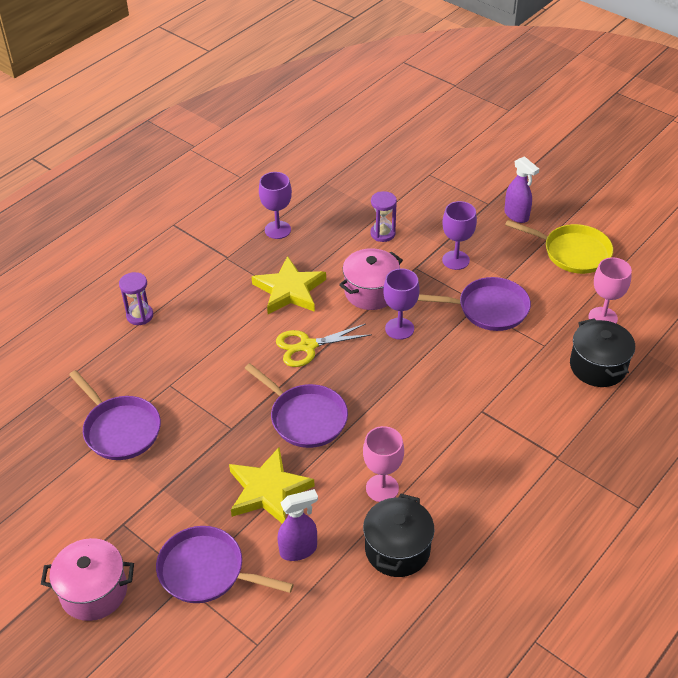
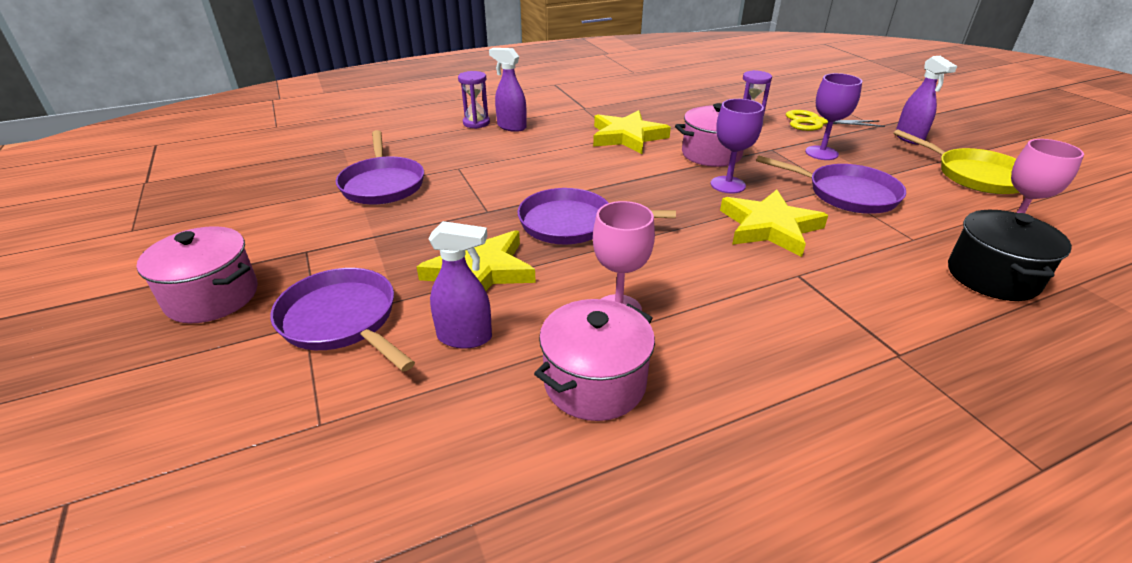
camera: 25 degrees right, 10 degrees down
purple pan [244,363,348,448] -> purple pan turned 120 degrees clockwise [517,188,676,244]
purple goblet [259,172,292,239] -> none
yellow scissors [276,324,372,367] -> yellow scissors moved to [786,110,885,131]
black pot [363,494,434,577] -> pink pot [534,299,655,421]
none -> purple spray bottle [489,48,527,132]
none -> yellow star [720,189,828,257]

